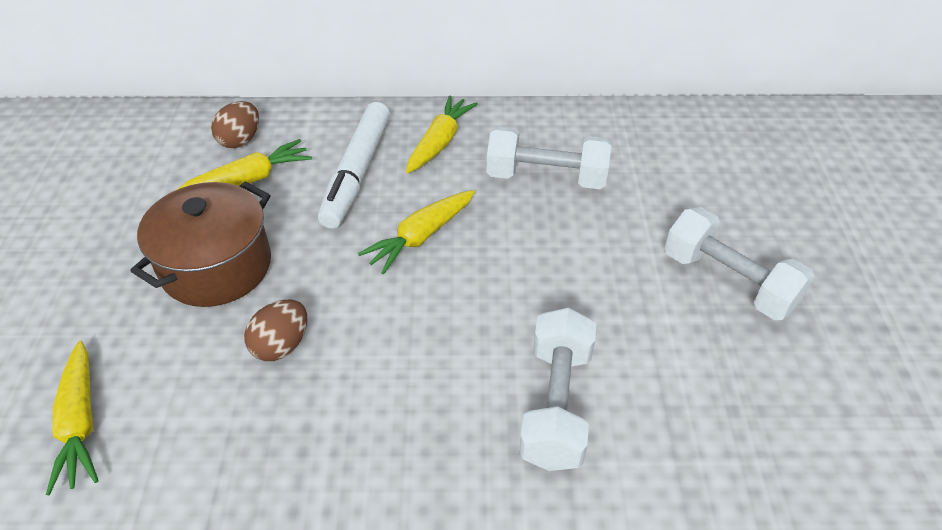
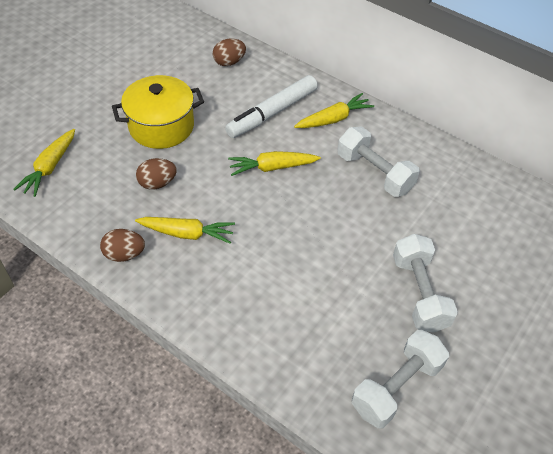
camera: 35 degrees right, 5 degrees up
brown pot [130,182,271,307] -> yellow pot [112,75,204,149]
yellow carrot [177,139,312,190] -> yellow carrot moved to [135,217,235,244]
white dumbbell [519,307,596,471] -> white dumbbell moved to [352,330,449,429]
none -> brown egg [100,229,145,262]

